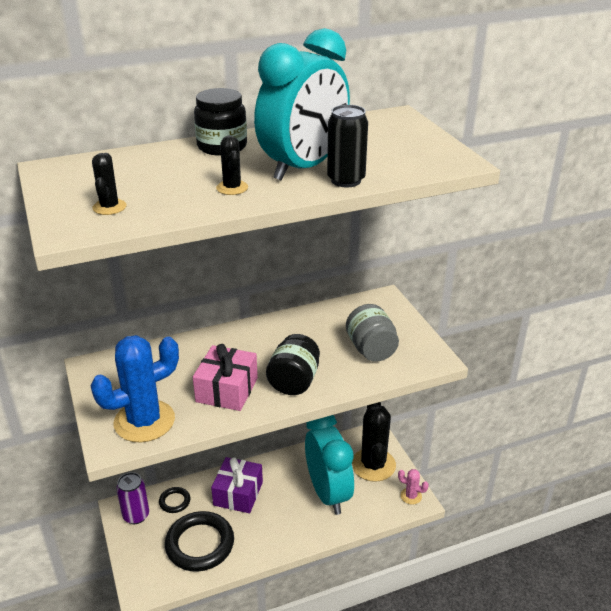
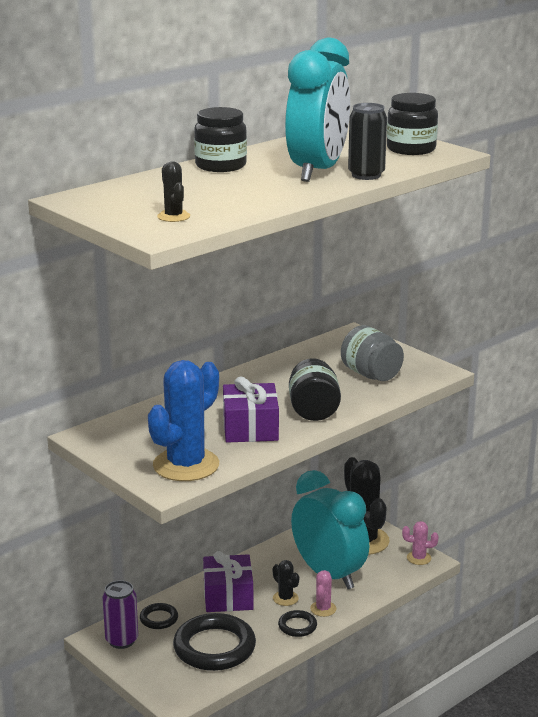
camera: 20 degrees left, 10 degrees down
pink gift [193,344,258,411] -> purple gift [223,377,279,443]
black cactus [216,136,248,195] -> black cactus moved to [273,560,299,606]
none -> black ring [278,610,317,637]
none -> pink cactus [310,570,336,617]
none -> black jar [387,93,438,155]

